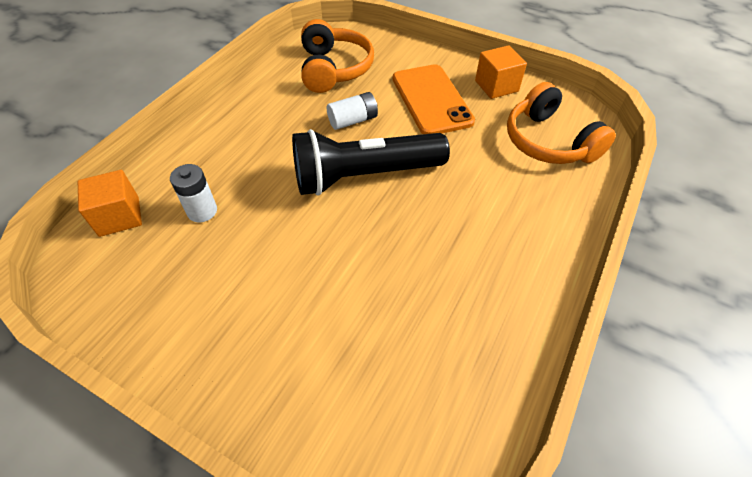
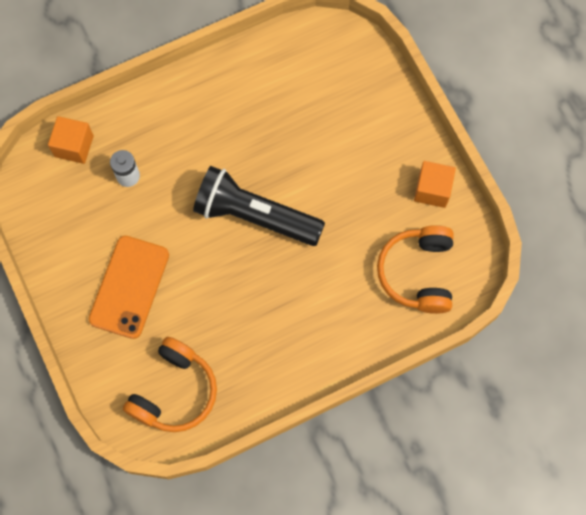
camera: 35 degrees right, 20 degrees up
orange headphones [301,19,374,93] -> orange headphones moved to [123,337,217,432]
white battery [327,92,378,130] -> none
orange phone [393,64,475,134] -> orange phone moved to [89,236,169,339]

